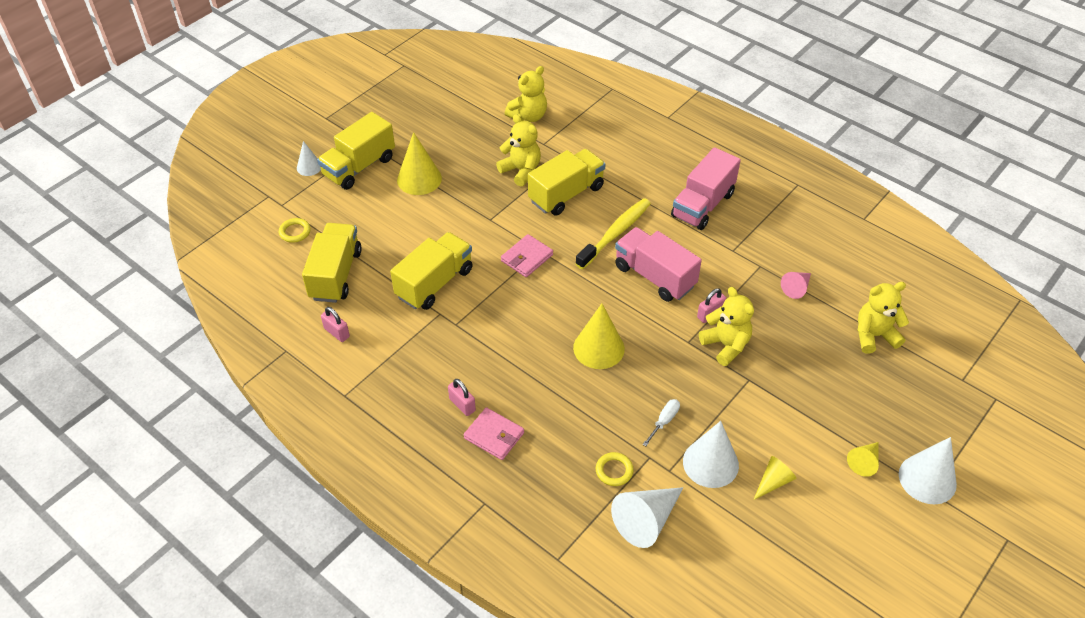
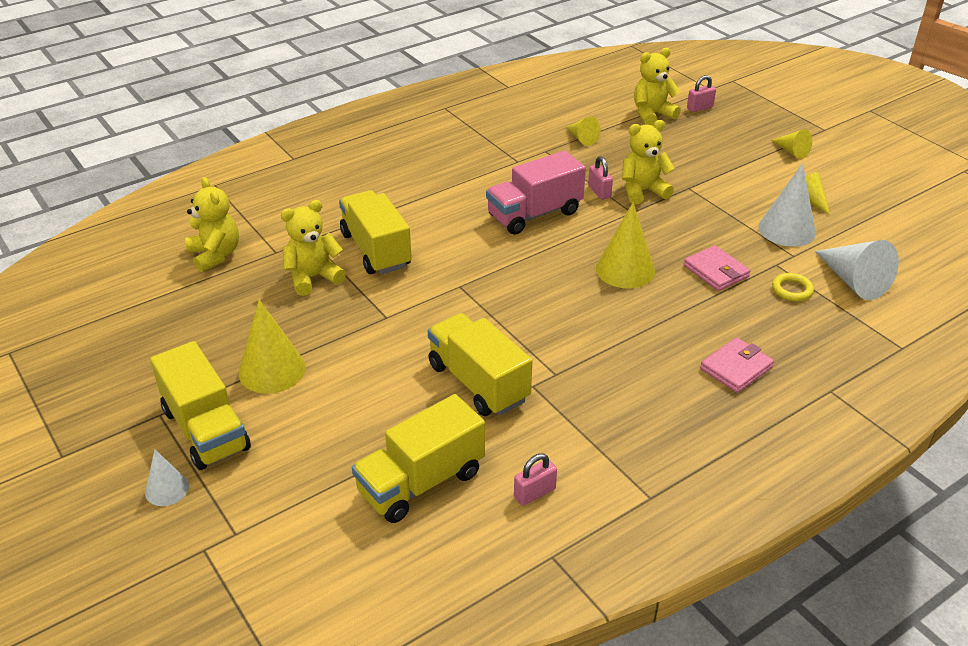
camera: 75 degrees left, 10 degrees down
yellow ring [279,218,311,243] -> none
yellow truck [302,223,362,303] -> yellow truck turned 60 degrees counterclockwise [352,394,485,523]
pink padlock [448,379,476,416] -> pink padlock moved to [687,75,716,112]
pink wallet [501,234,553,277] -> pink wallet moved to [684,245,751,291]
yellow toothbrush [576,198,651,269] -> none
white screwdriver [643,399,680,446] -> none
pink truck [671,147,741,230] -> none
pink cone [781,272,811,299] -> yellow cone [566,117,601,146]
yellow teddy bear [857,282,909,354] -> yellow teddy bear turned 60 degrees clockwise [634,48,681,125]
white cone [899,437,957,504] -> none

